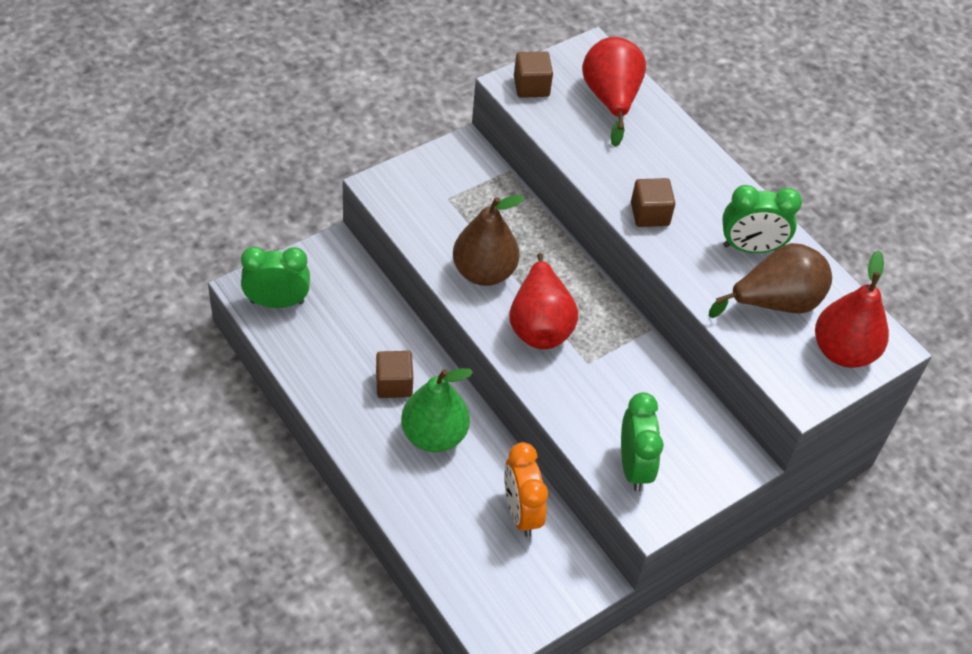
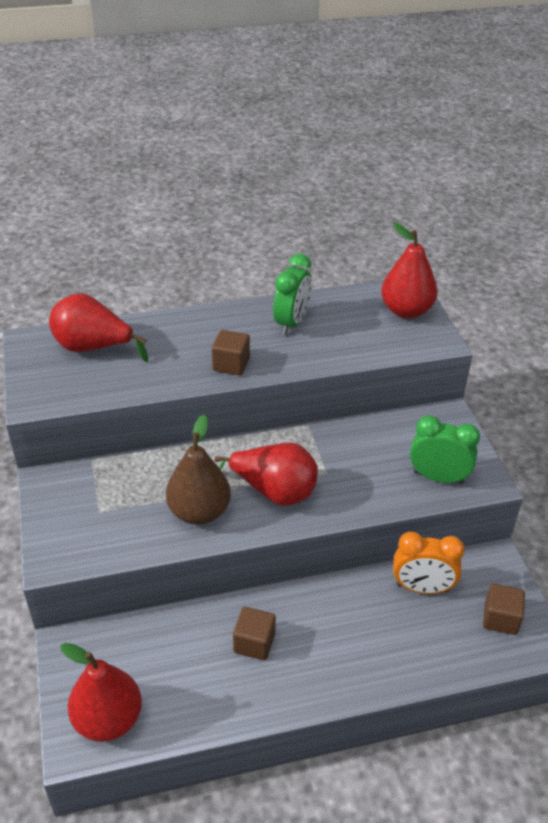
camera: 65 degrees left, 10 degrees down
green clock [241,247,310,308] -> red pear [60,643,142,742]
green pear [401,368,473,452] -> none
brown cube [514,51,553,98] -> brown cube moved to [483,584,525,635]
brown pear [709,243,832,318] -> none

